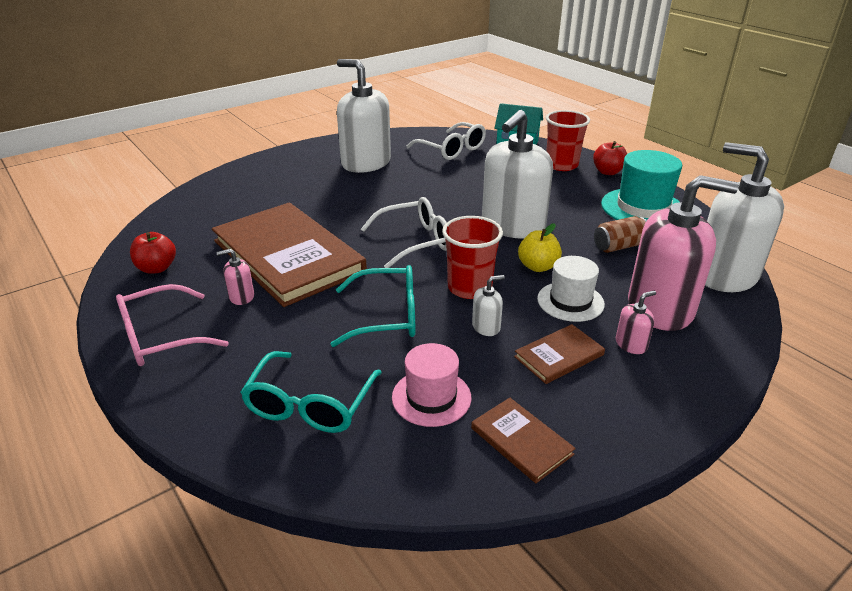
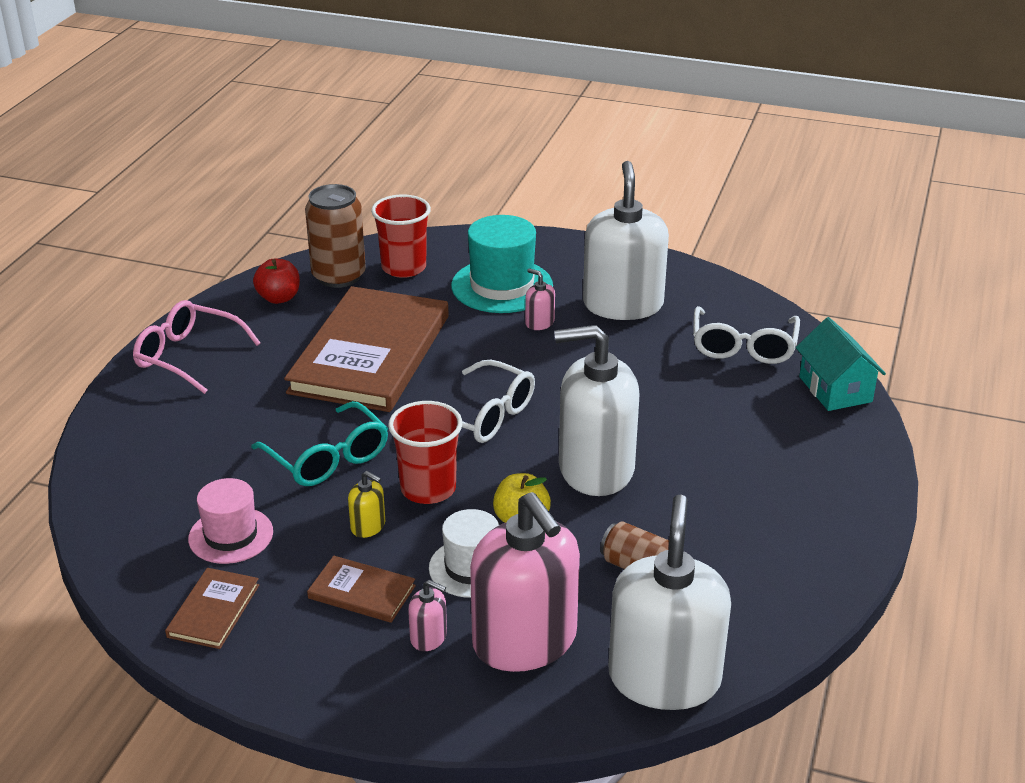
camera: 55 degrees right, 0 degrees up
pink soap dispenser [216,249,254,305] -> pink soap dispenser moved to [525,268,555,330]
turquoise glasses [240,351,382,433] -> none
white soap dispenser [472,275,505,336] -> yellow soap dispenser [348,471,385,538]
red cup [546,110,590,171] -> red cup moved to [371,195,431,278]
red apple [593,141,627,175] -> none
turquoise hat [601,150,682,220] -> turquoise hat moved to [451,215,553,313]
none -> brown can [305,184,366,288]

